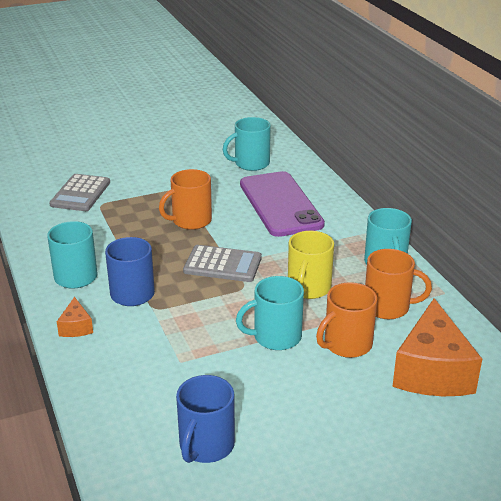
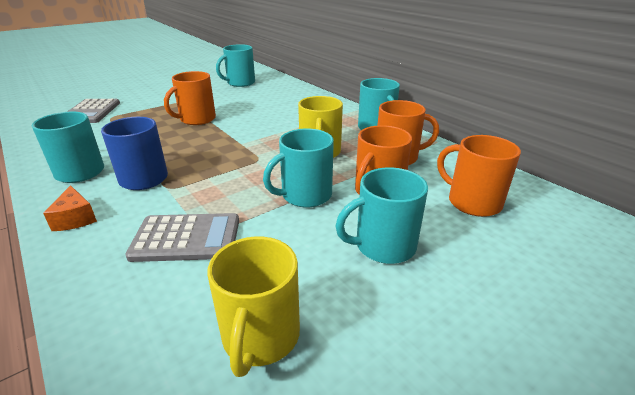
camera: 15 degrees left, 0 degrees up
blue mug [176,375,235,463] -> yellow mug [207,236,300,377]
grey calculator [183,245,262,282] -> grey calculator moved to [125,213,239,262]
purple phone [240,171,325,237] -> none
orange cheese [392,298,482,396] -> orange mug [437,135,521,217]
none -> turquoise mug [336,167,428,264]

